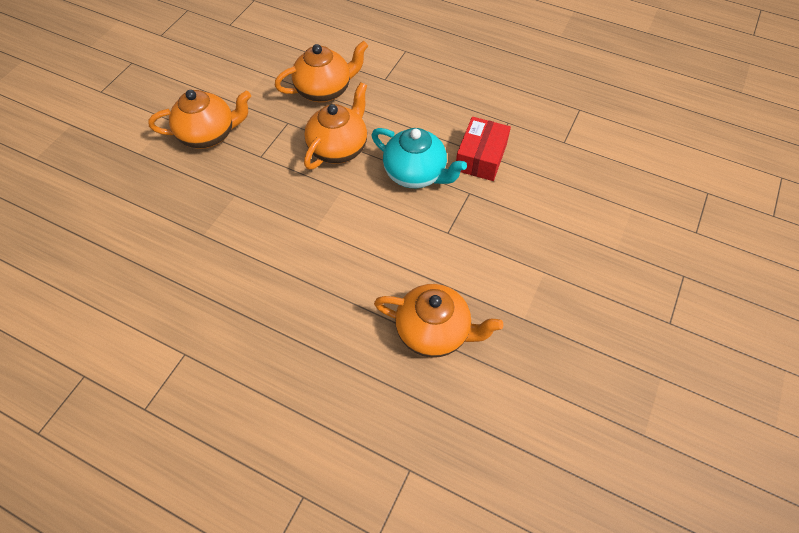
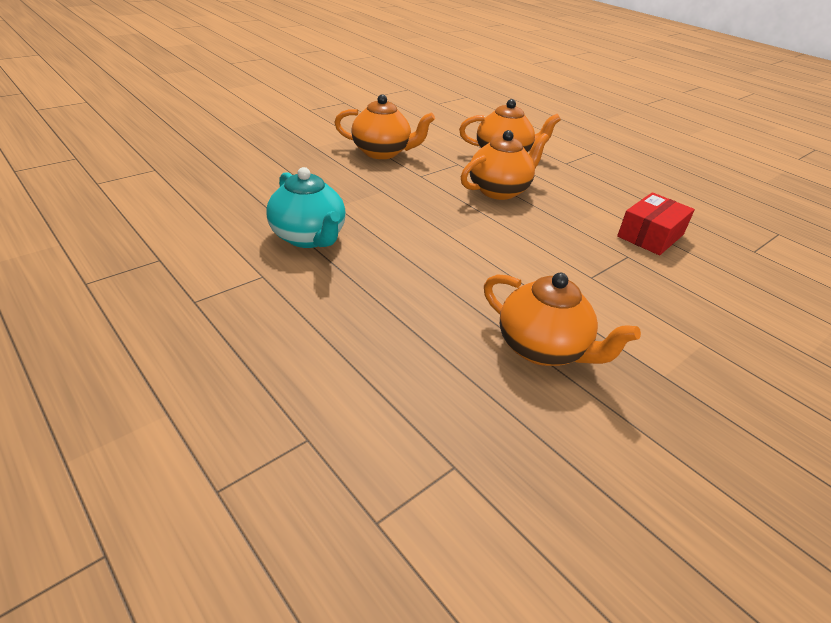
camera: 20 degrees right, 20 degrees down
turquoise teapot [372,128,467,188] -> turquoise teapot moved to [266,167,346,248]

